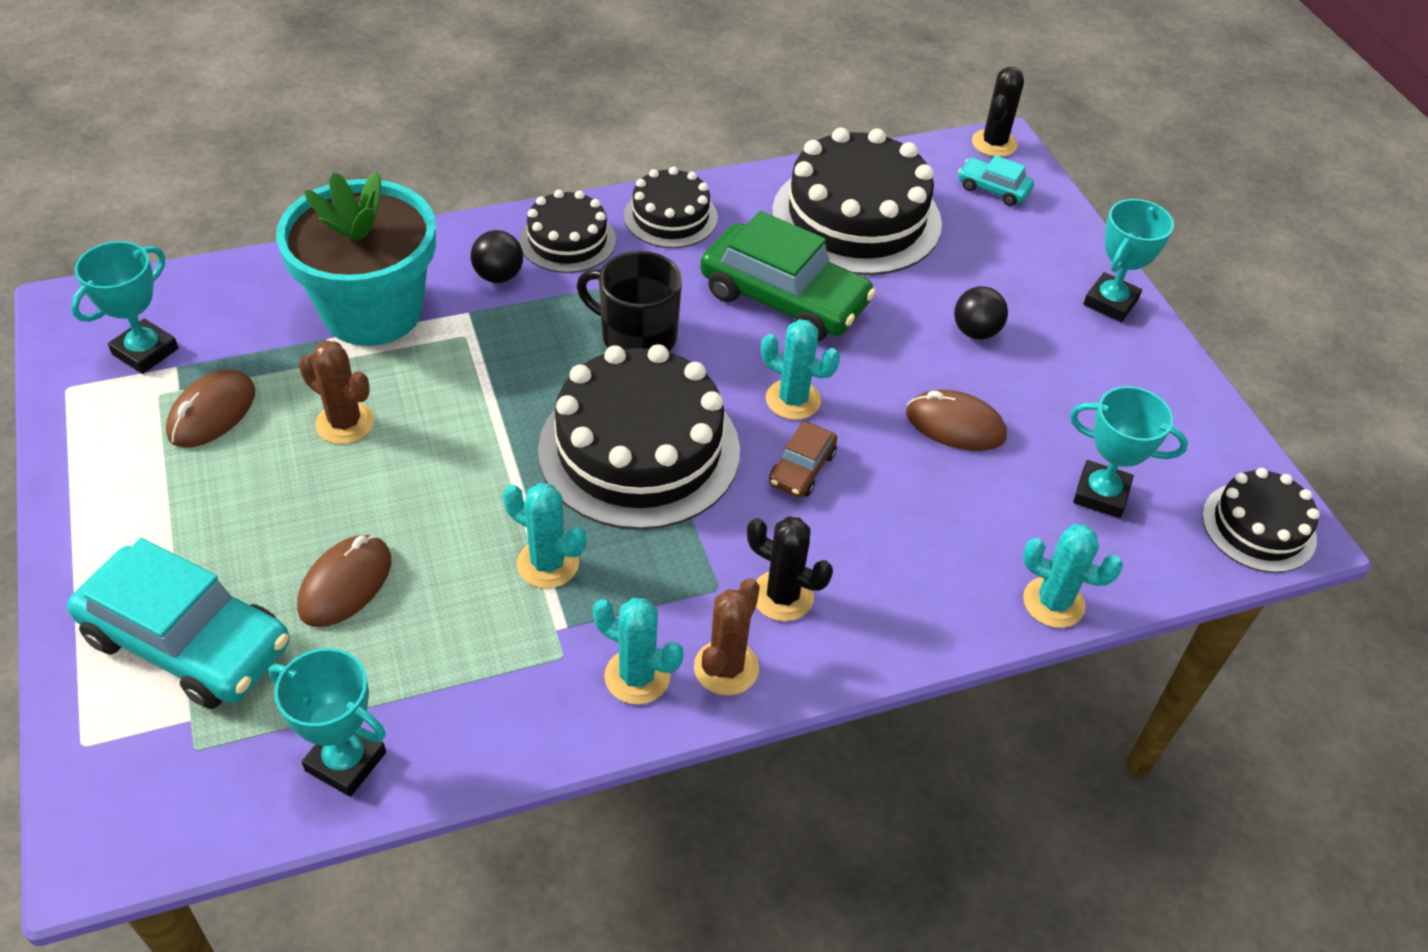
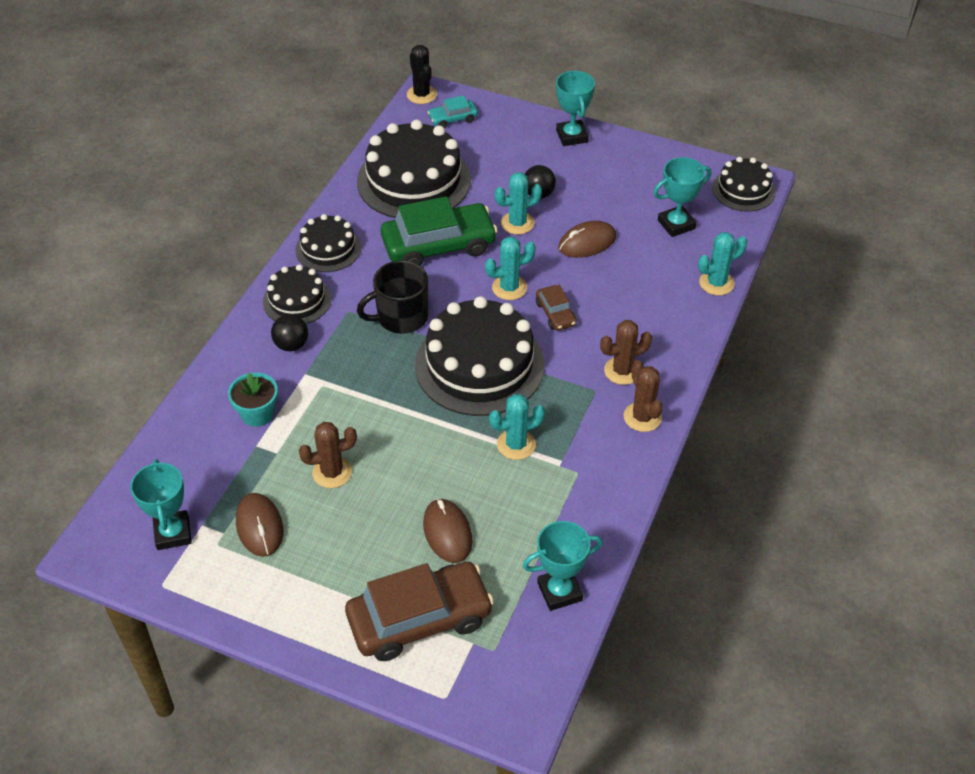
camera: 45 degrees left, 0 degrees up
turquoise car [67,538,289,709] -> brown car [345,562,494,661]
turquoise flower pot [276,172,436,346] -> turquoise flower pot [228,372,278,427], size x0.46
turquoise cactus [593,598,684,704] -> turquoise cactus moved to [495,172,542,235]
black cactus [747,516,833,621] -> brown cactus [600,320,652,385]

